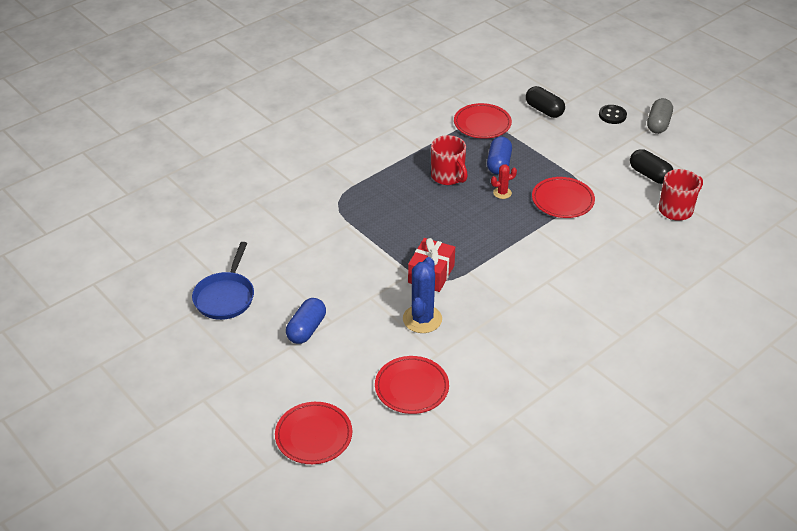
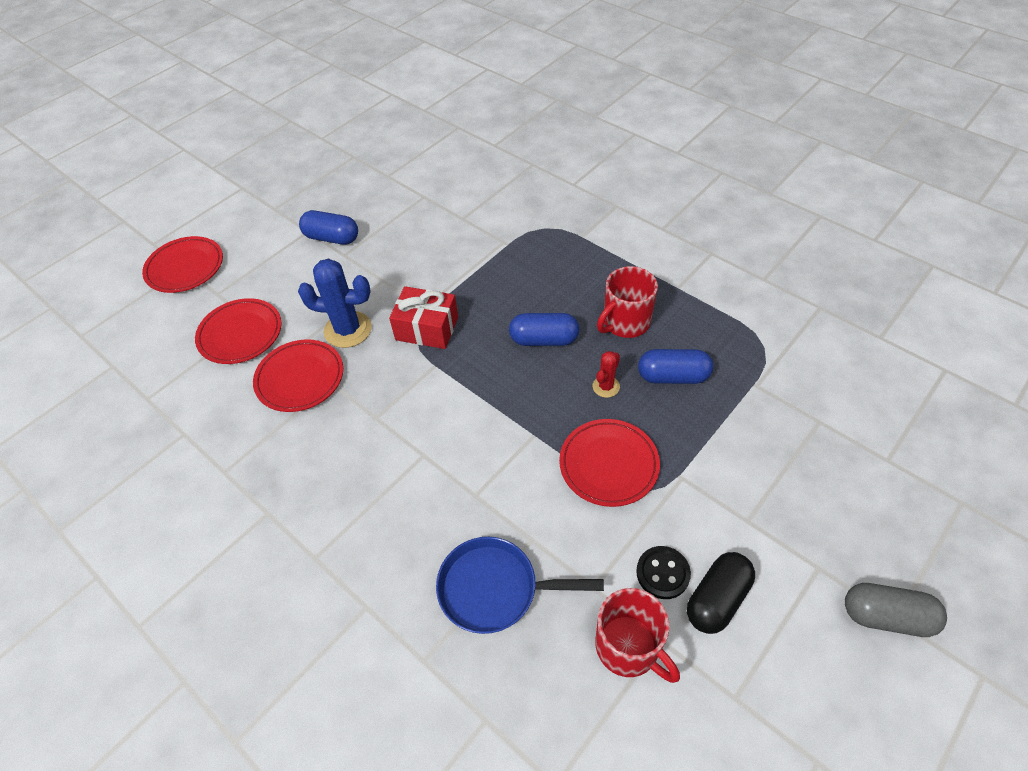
camera: 85 degrees right, 10 degrees up
blue pan [192,242,254,320] -> blue pan moved to [436,537,604,634]
red plate [454,103,512,139] -> red plate moved to [253,339,343,412]
red cactus [491,164,517,199] -> red cactus turned 60 degrees clockwise [592,351,620,398]
black capsule [526,86,565,118] -> none
black button [599,105,627,124] -> black button moved to [636,546,691,599]
none -> blue capsule [509,313,579,346]

